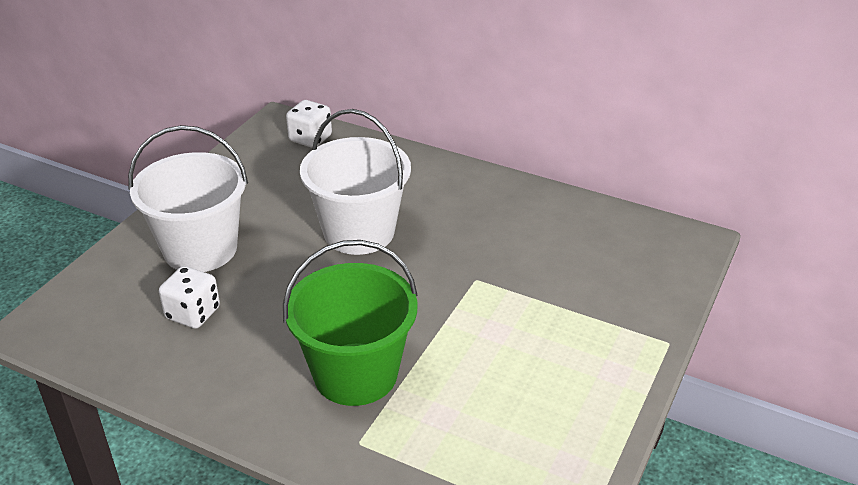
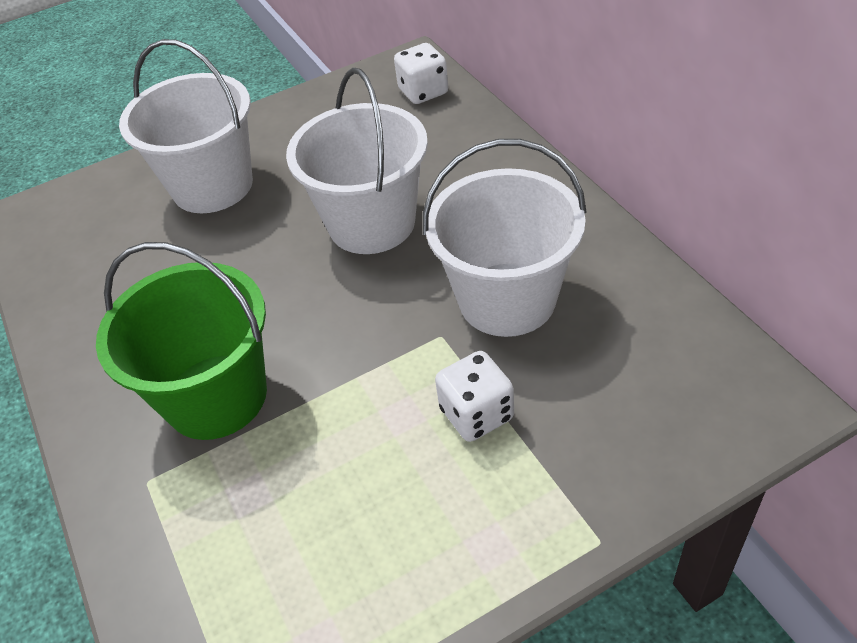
camera: 40 degrees right, 10 degrees up
white dice [159,266,220,329] -> white dice moved to [435,351,514,442]
none -> white bucket [423,139,587,337]

